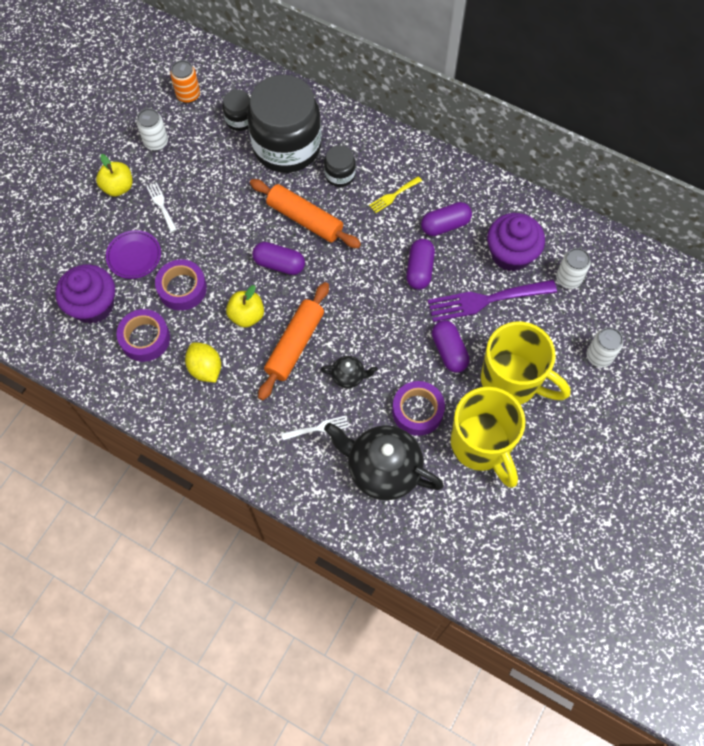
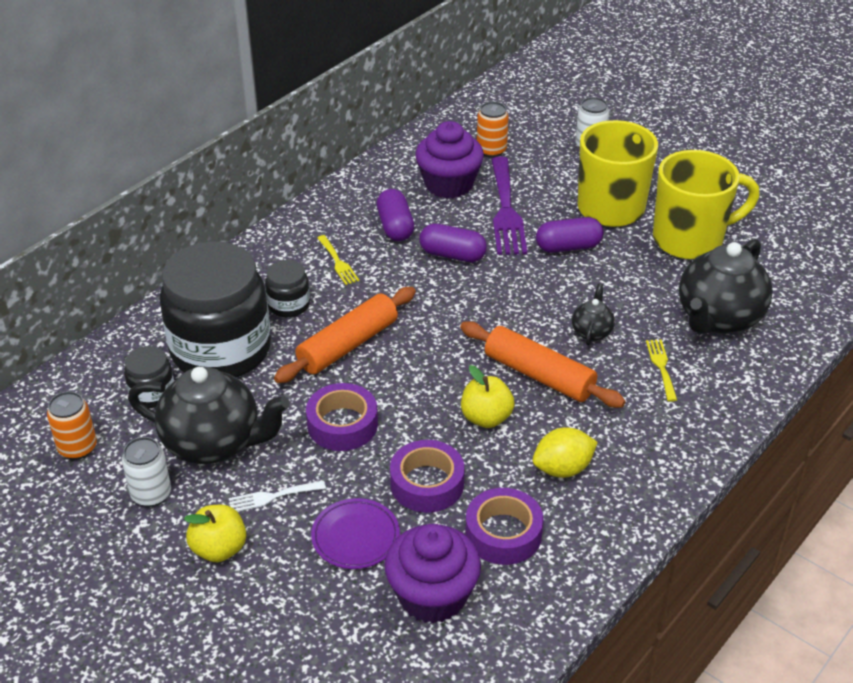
camera: 80 degrees left, 25 degrees down
purple capsule [252,242,305,275] -> none
white fork [281,416,348,440] -> yellow fork [646,340,677,402]
purple tape [392,381,445,436] -> purple tape moved to [306,383,378,451]
white can [556,248,591,289] -> orange can [477,102,509,158]
none -> black teapot [128,367,290,464]

